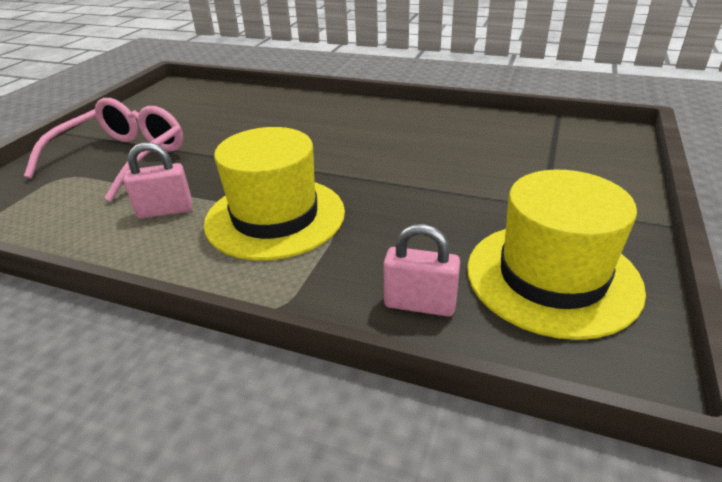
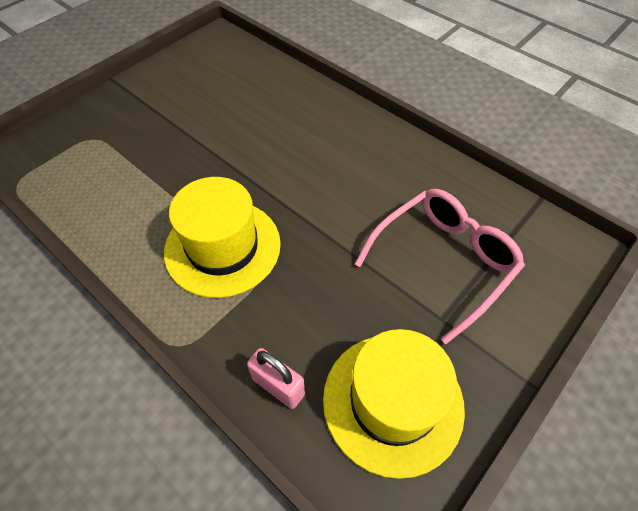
camera: 20 degrees right, 20 degrees up
pink glasses [24,98,183,202] -> pink glasses moved to [355,189,525,344]
pink padlock [123,142,192,219] -> none

